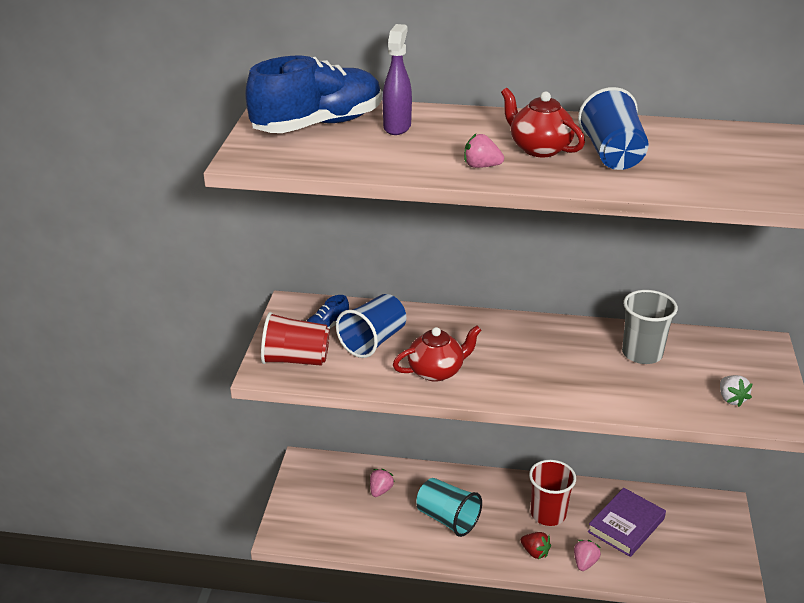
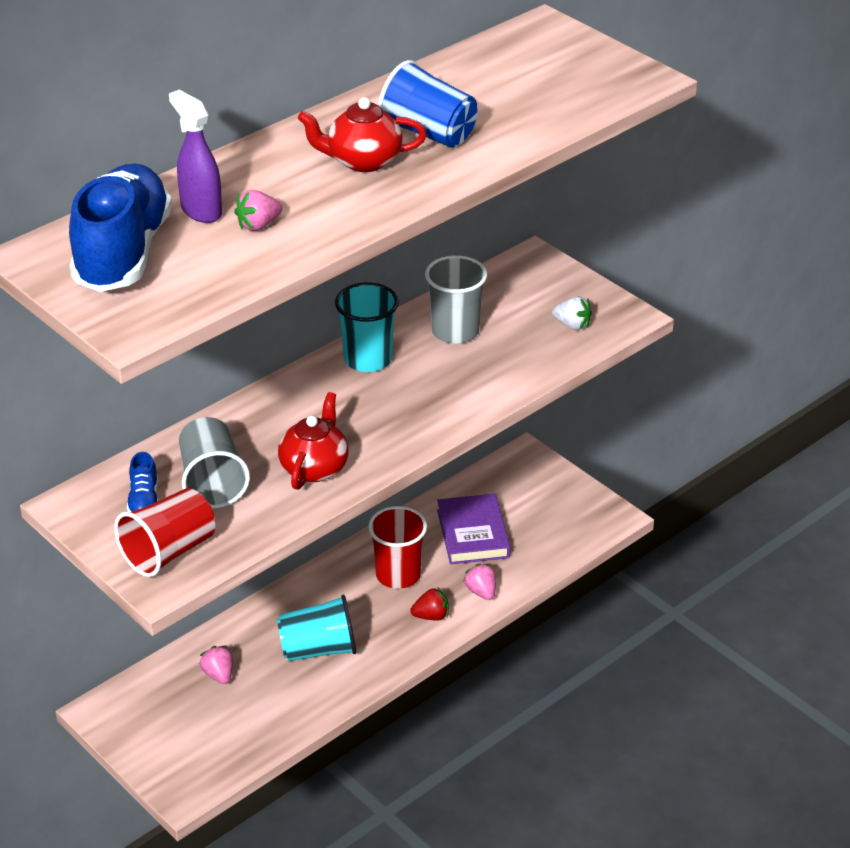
camera: 50 degrees left, 5 degrees up
blue cup [336,294,406,358] -> grey cup [179,417,250,509]
pink strawberry [464,134,504,168] -> pink strawberry moved to [234,190,282,231]
none -> turquoise cup [335,282,399,372]

